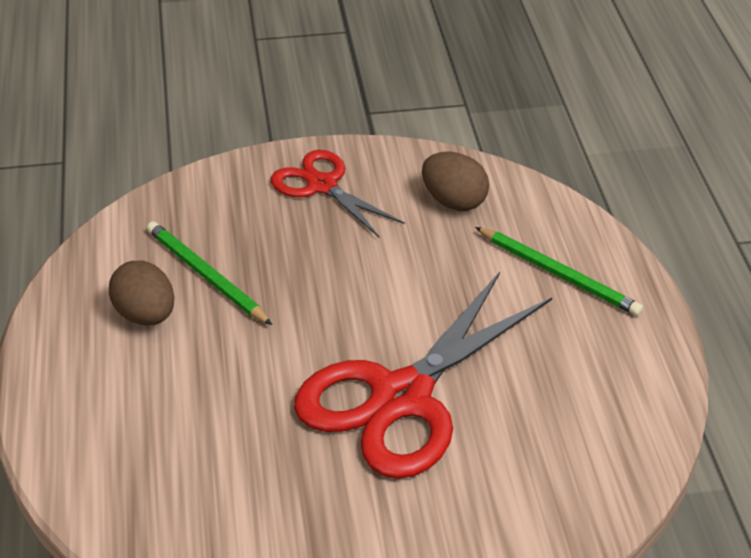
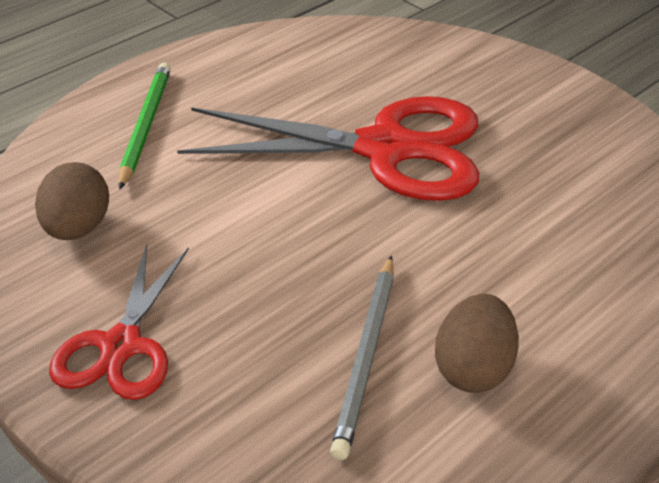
camera: 125 degrees left, 0 degrees up
green pencil [147,221,272,325] -> grey pencil [330,255,394,460]

